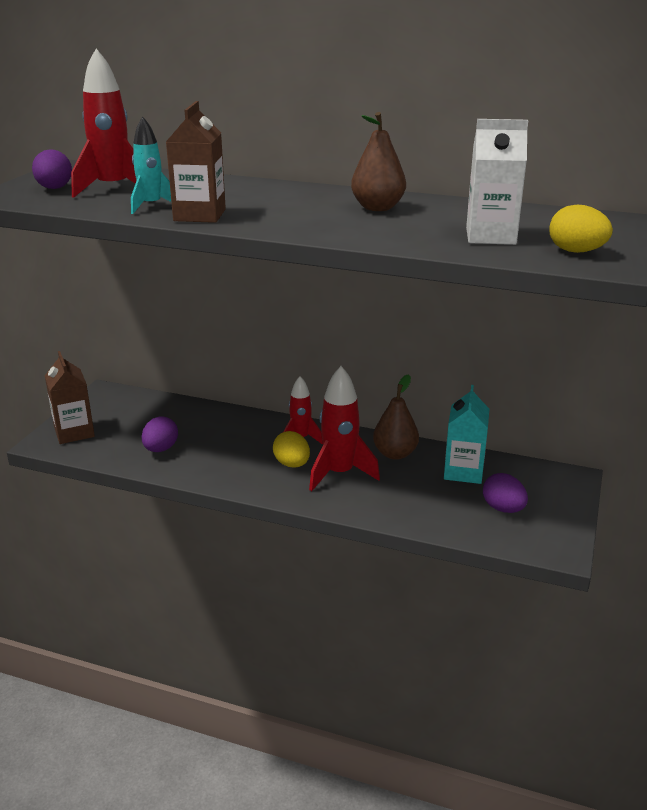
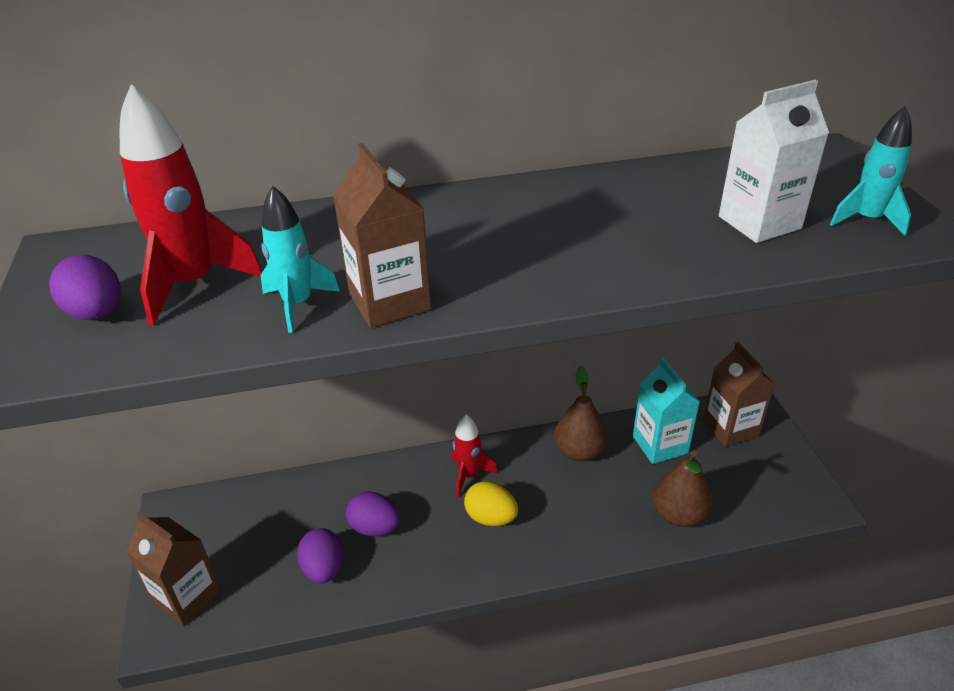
camera: 30 degrees left, 10 degrees up
red rocket [309,366,380,491] -> none
brown pear [351,112,406,211] -> brown pear moved to [653,450,713,527]
purple egg [483,473,528,513] -> purple egg moved to [346,492,400,537]
yellow egg [549,205,613,253] -> turquoise rocket [830,106,912,236]
none -> brown carton [703,342,775,447]

